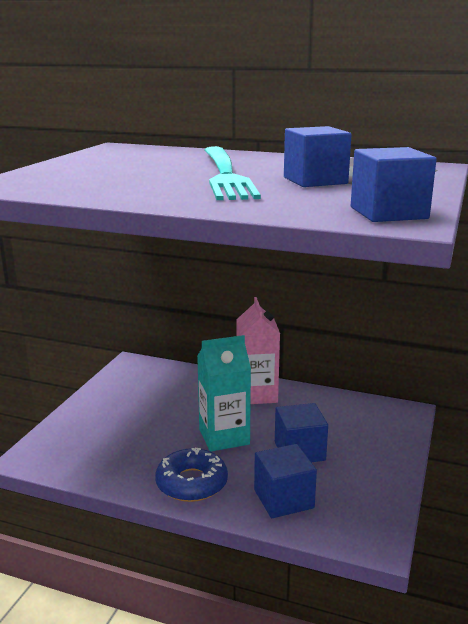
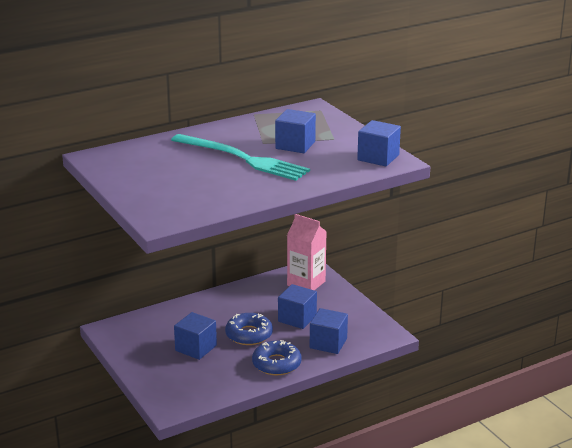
camera: 50 degrees left, 5 degrees up
turquoise carton [197,335,251,452] -> blue donut [225,313,273,345]
pink carton [236,297,280,404] -> pink carton moved to [287,214,327,290]
none -> blue cube [174,312,217,360]

